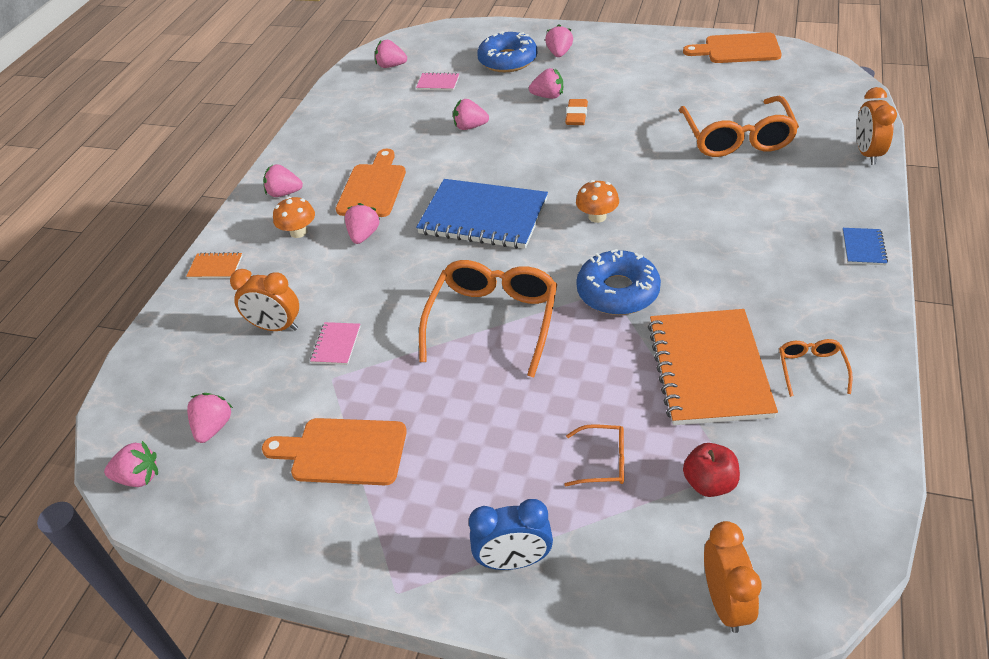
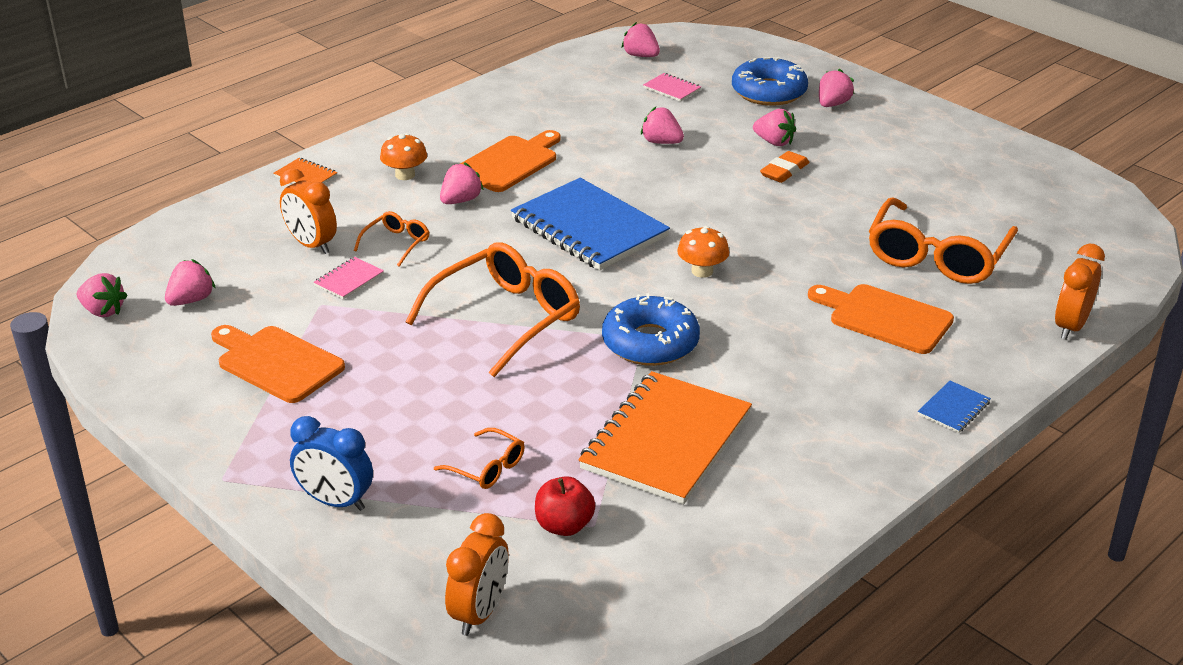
camera: 25 degrees right, 10 degrees down
pink strawberry [263,164,303,197] -> none
orange cutting board [683,32,782,63] -> orange cutting board moved to [808,284,954,354]
orange glasses [779,339,853,397] -> orange glasses moved to [354,211,429,267]

